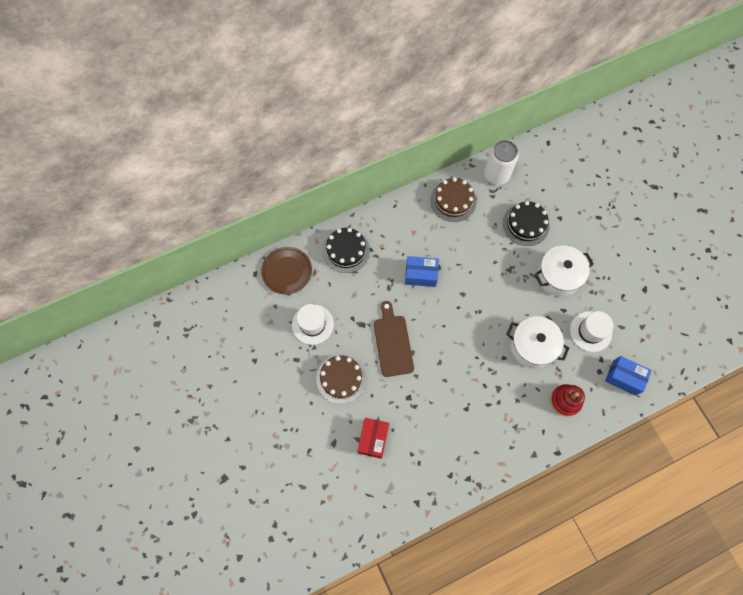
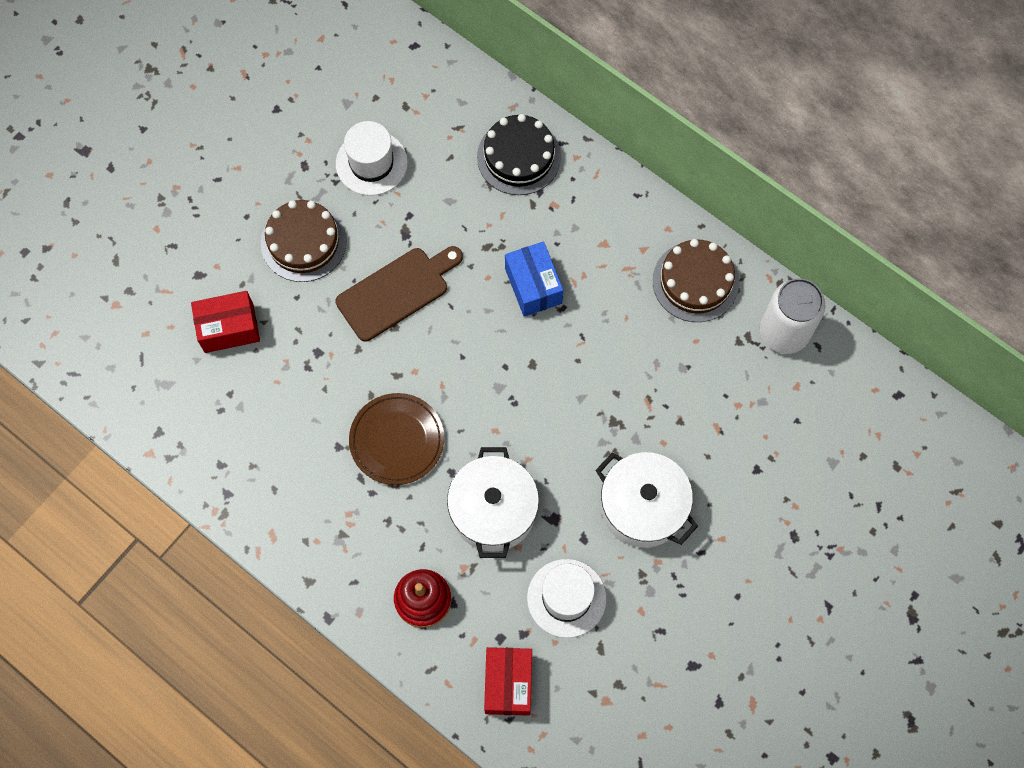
camera: 65 degrees right, 0 degrees up
brown plate [261,247,312,294] -> brown plate moved to [349,393,444,485]
black cake [503,201,550,246] -> none
blue box [605,356,652,396] -> red box [484,647,532,716]

